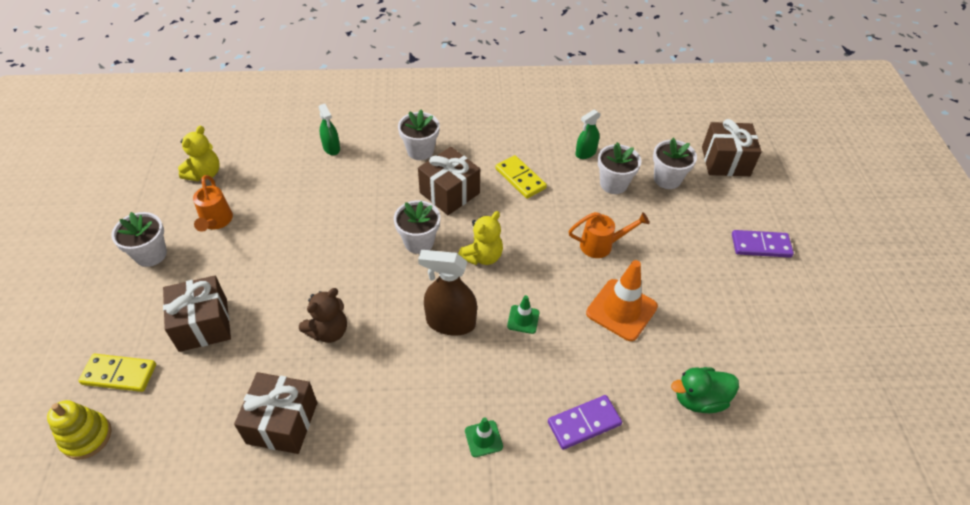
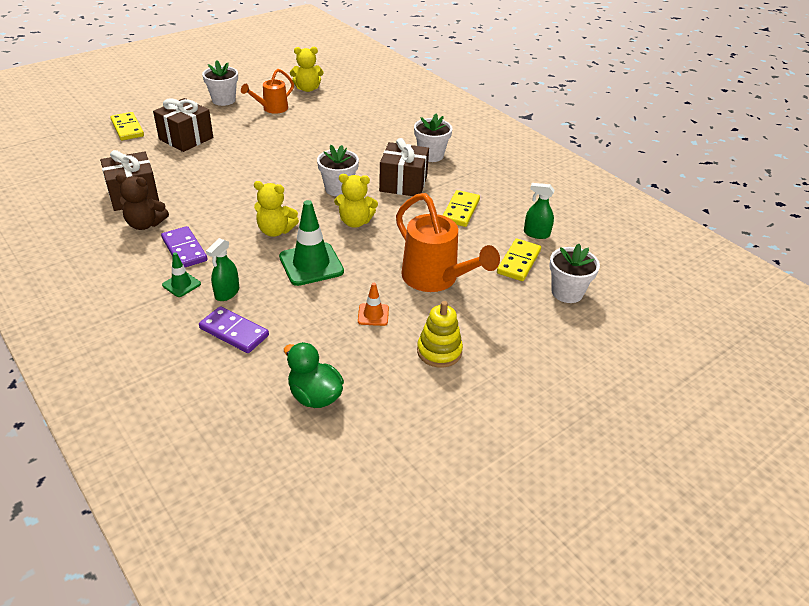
camera: 55 degrees right, 10 degrees down
yellow stacking toy [47,400,111,460] -> yellow stacking toy moved to [417,301,463,368]
brown teddy bear [299,288,347,343] -> brown teddy bear moved to [116,174,169,230]
green spray bottle [319,104,340,155] -> green spray bottle moved to [206,238,239,301]
brown spray bottle [418,250,477,335] -> yellow teddy bear [254,181,299,237]
green traffic cone [507,295,540,334] -> green traffic cone [279,200,344,286], size x1.96
orange watering can [568,212,649,258] -> orange watering can [396,193,500,292], size x1.67
orange traffic cone [586,260,658,341] -> orange traffic cone [358,283,389,326], size x0.51
white flower pot [598,142,641,194] -> yellow domino [497,239,541,281]
brown gift [702,119,762,176] -> none
purple domino [732,230,794,258] -> purple domino moved to [161,226,207,267]

